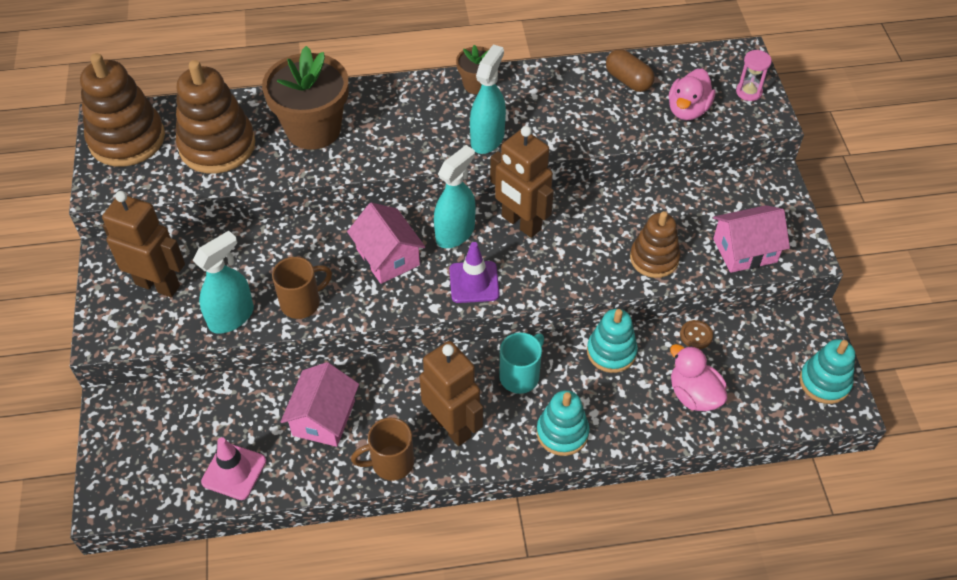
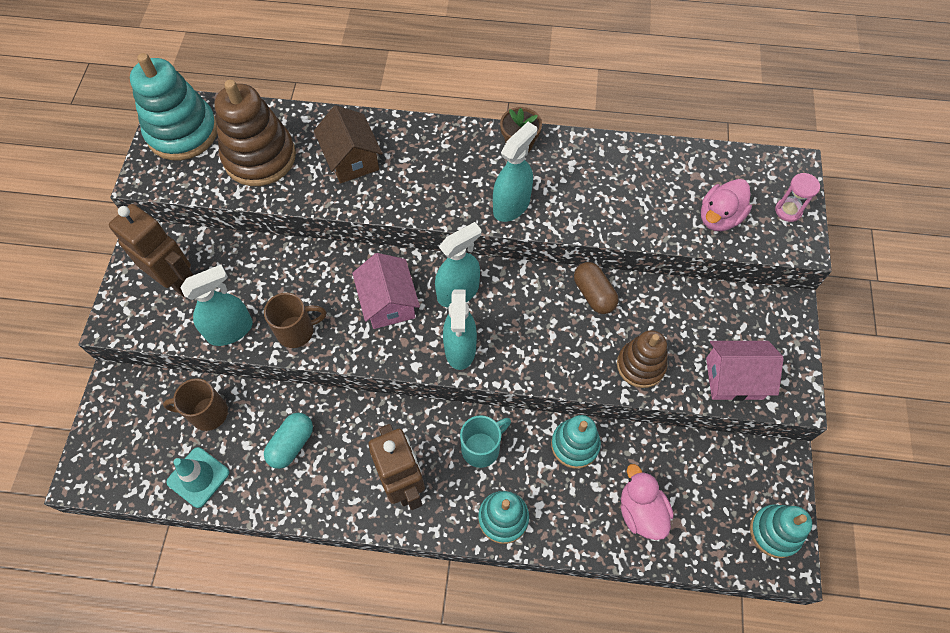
camera: 15 degrees right, 10 degrees up
brown stacking toy [80,53,165,167] -> turquoise stacking toy [130,53,217,160]
pink traffic cone [201,437,266,500] -> turquoise traffic cone [167,447,229,508]
brown flower pot [262,46,349,150] -> brown house [314,105,383,183]
pink house [281,362,359,447] -> turquoise capsule [264,413,313,469]
brown mug [351,418,414,481] -> brown mug moved to [163,378,228,431]
purple traffic cone [449,242,500,303] -> turquoise spray bottle [443,290,477,370]
brown robot [490,126,554,238] -> none
brown capsule [606,49,655,92] -> brown capsule moved to [574,262,618,314]
brown button [680,320,713,349] -> none

